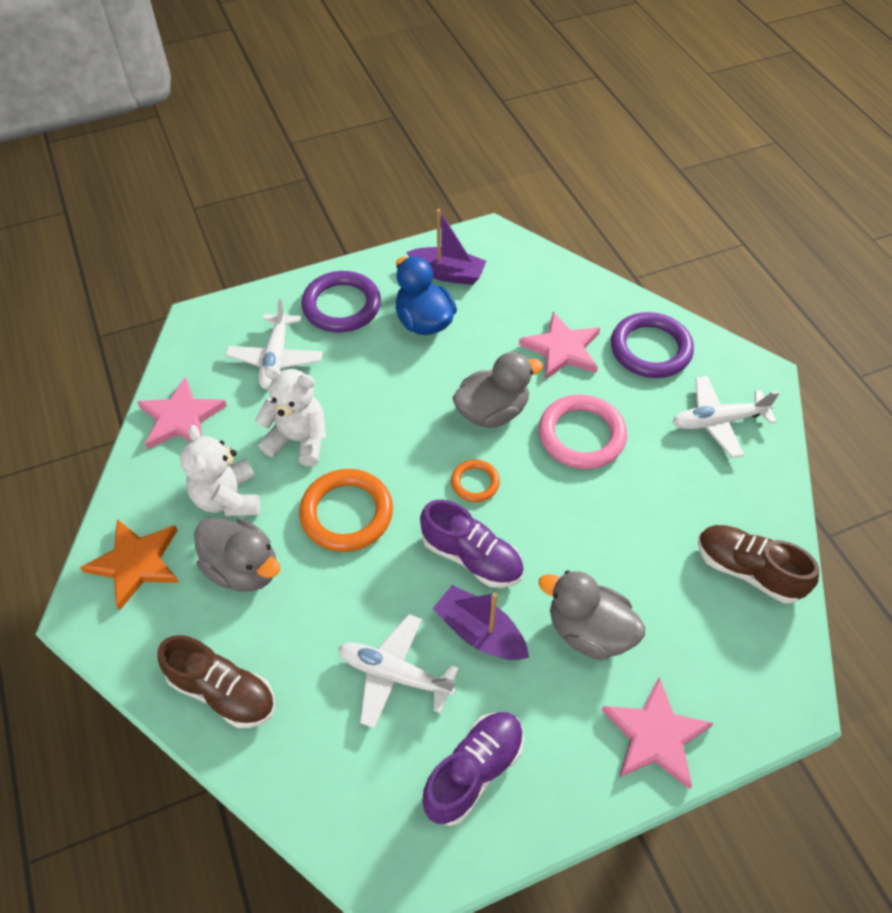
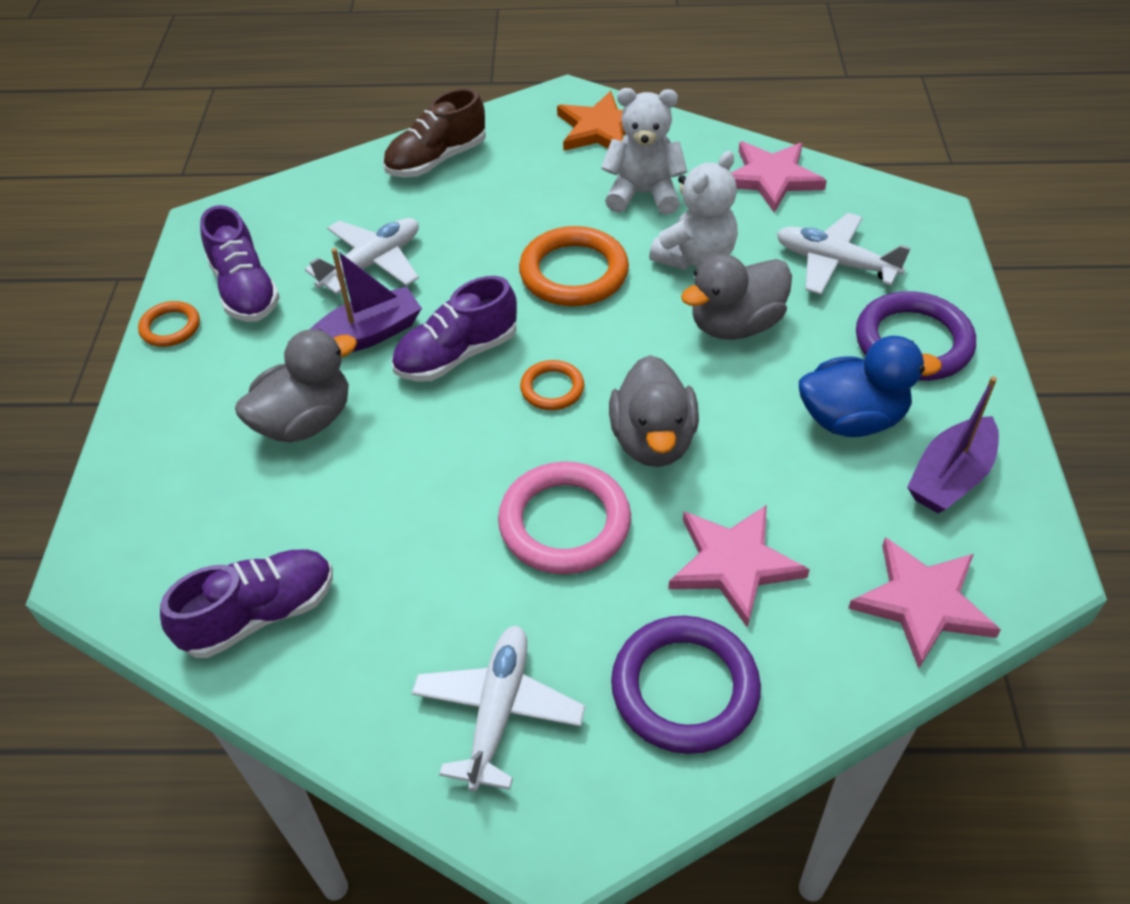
camera: 115 degrees right, 5 degrees down
grey duck [194,518,280,592] -> grey duck moved to [681,254,792,340]
pink star [601,677,714,789] -> pink star moved to [848,537,1001,669]
brown shoe [698,525,819,604] -> purple shoe [160,549,333,658]
none -> orange ring [138,301,200,347]

